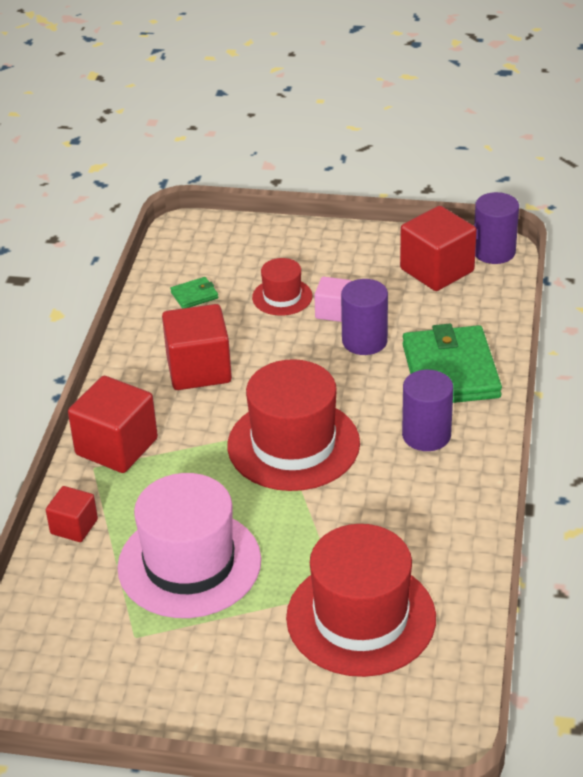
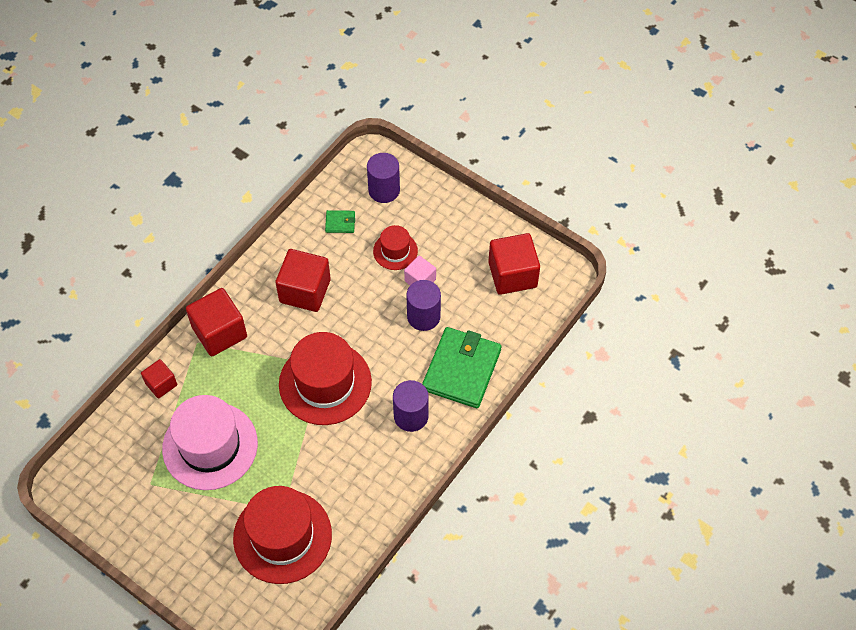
camera: 25 degrees right, 20 degrees up
purple cylinder [474,192,519,264] -> purple cylinder moved to [367,153,400,203]

